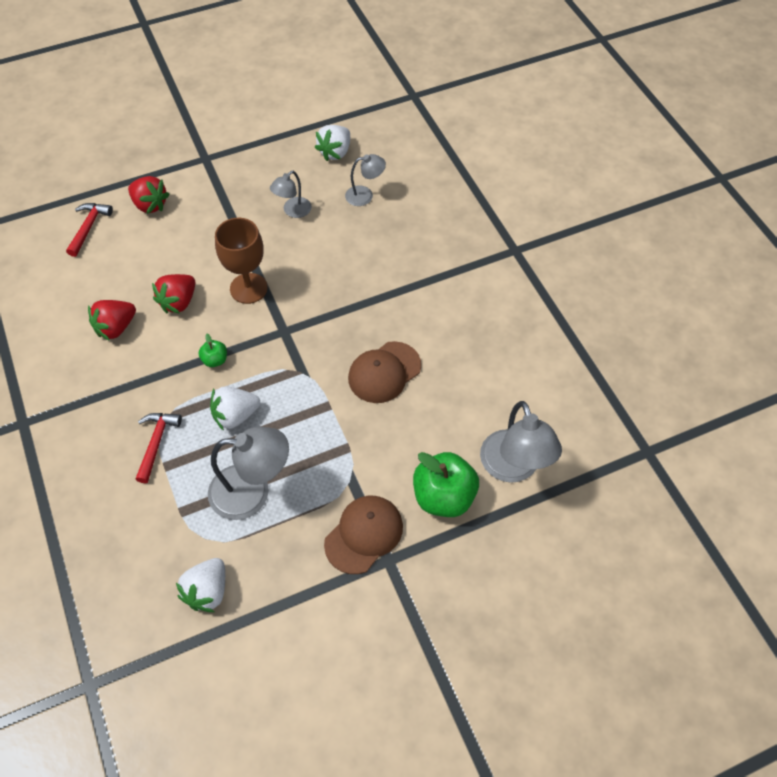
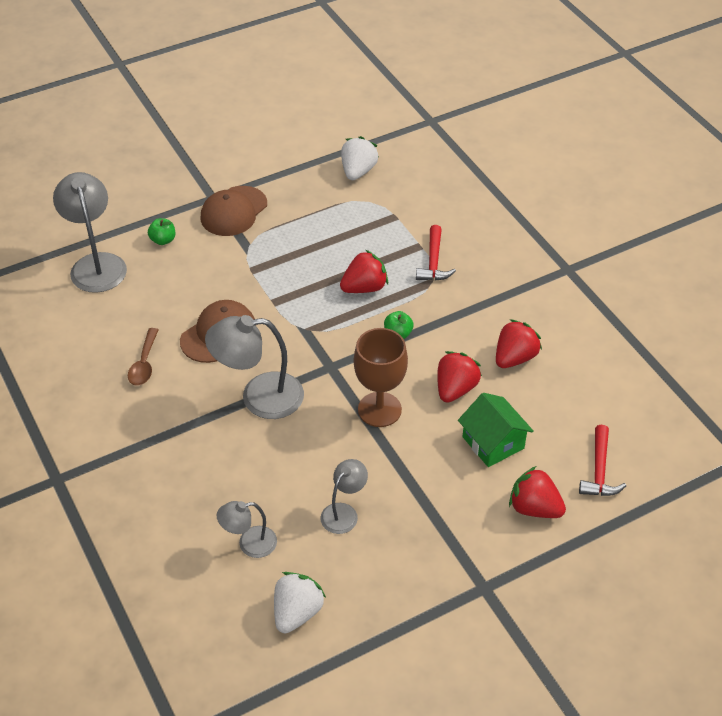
camera: 175 degrees right, 10 degrees down
grey lamp [208,427,289,520] -> grey lamp moved to [205,315,304,419]
white strawberry [210,386,260,431] -> red strawberry [340,250,388,293]
green apple [413,452,479,517] -> green apple [148,218,175,245], size x0.47
none -> brown spoon [128,328,159,386]
none -> green house [458,393,534,467]

